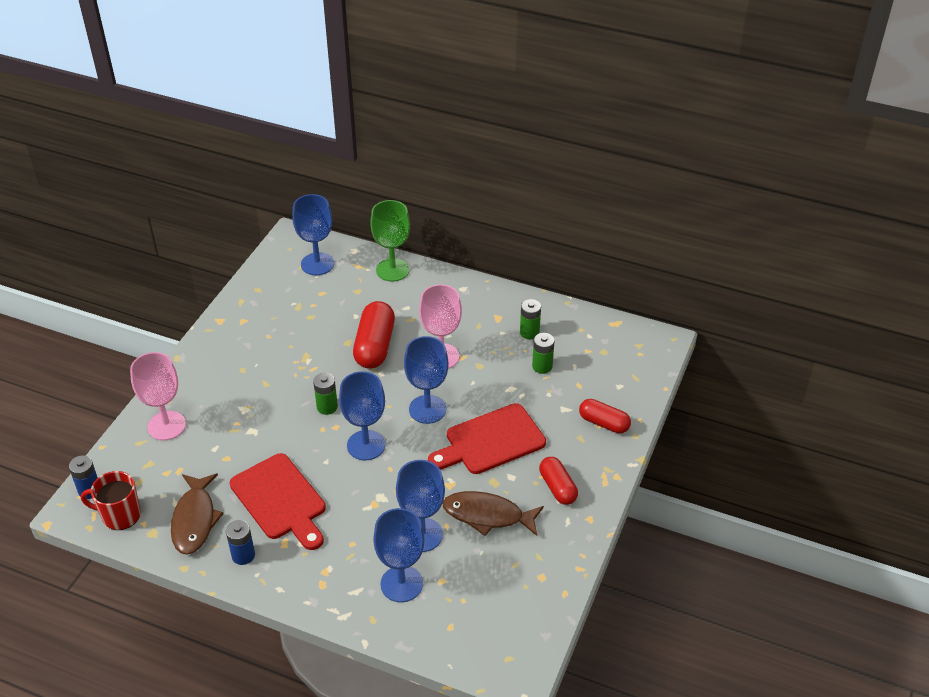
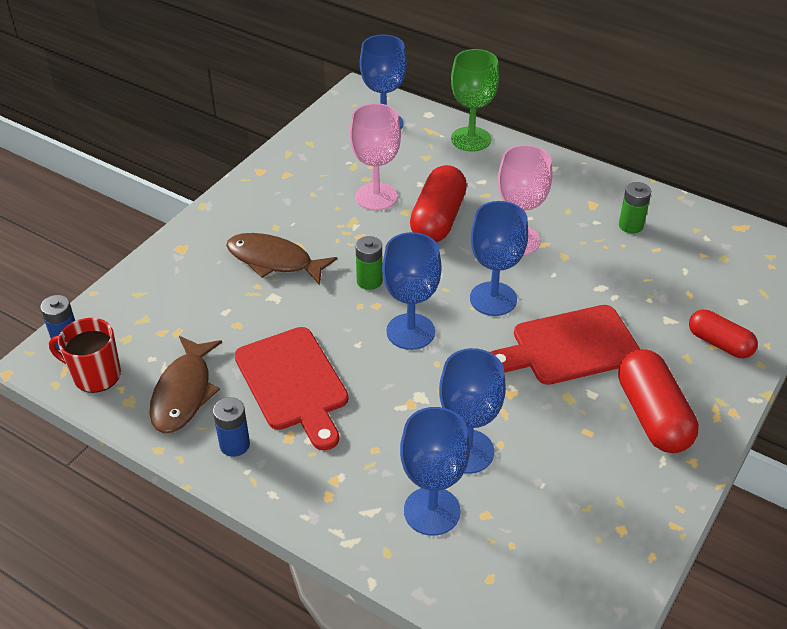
camera: 10 degrees right, 0 degrees up
pink goblet [130,352,186,440] -> pink goblet moved to [350,103,401,210]
brown fish [443,491,544,536] -> brown fish moved to [226,233,337,285]
green battery [532,333,554,374] -> none
red capsule [539,457,578,505] -> red capsule [618,349,699,453], size x1.59

